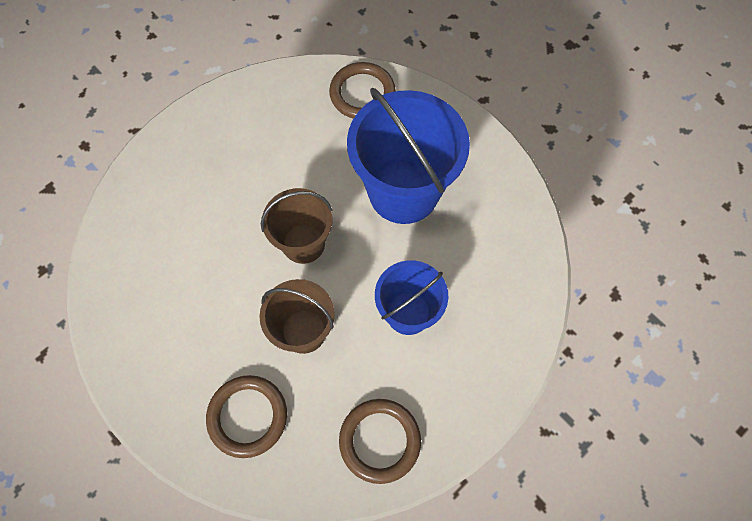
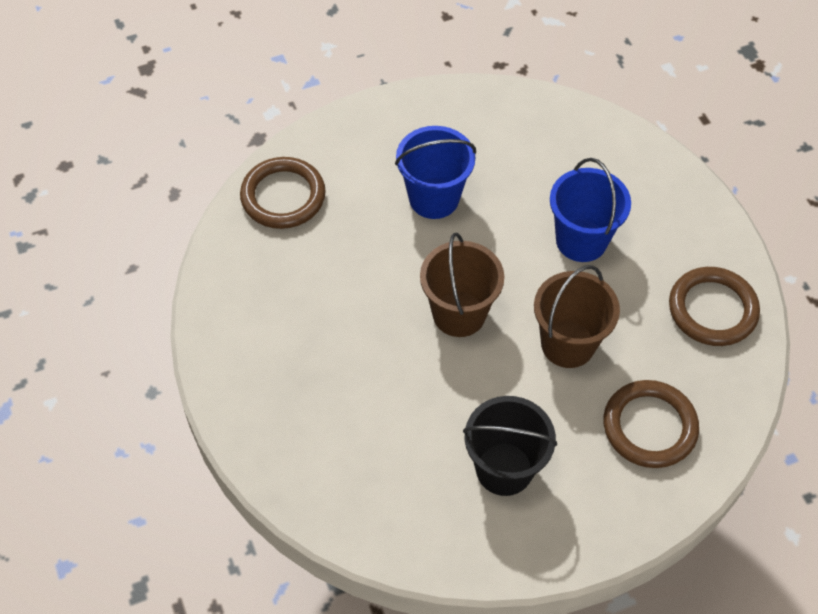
camera: 70 degrees left, 10 degrees down
blue bucket [347,88,470,224] -> blue bucket [395,126,476,219], size x0.59
none -> black bucket [463,396,557,496]

